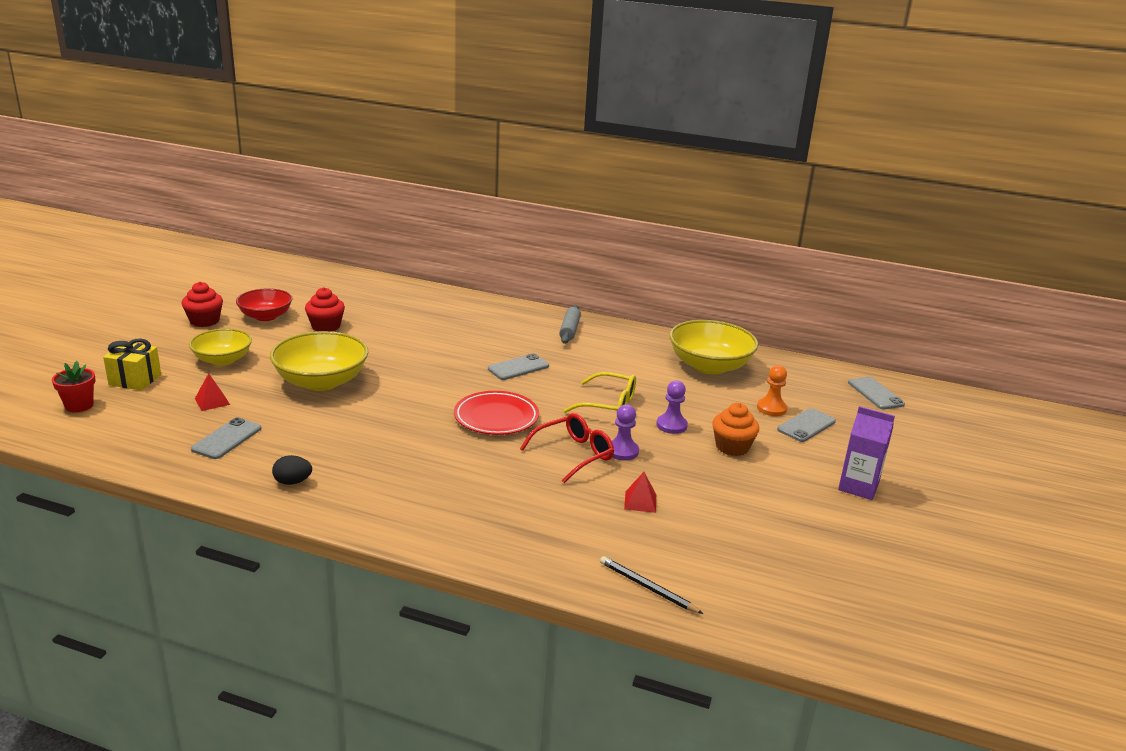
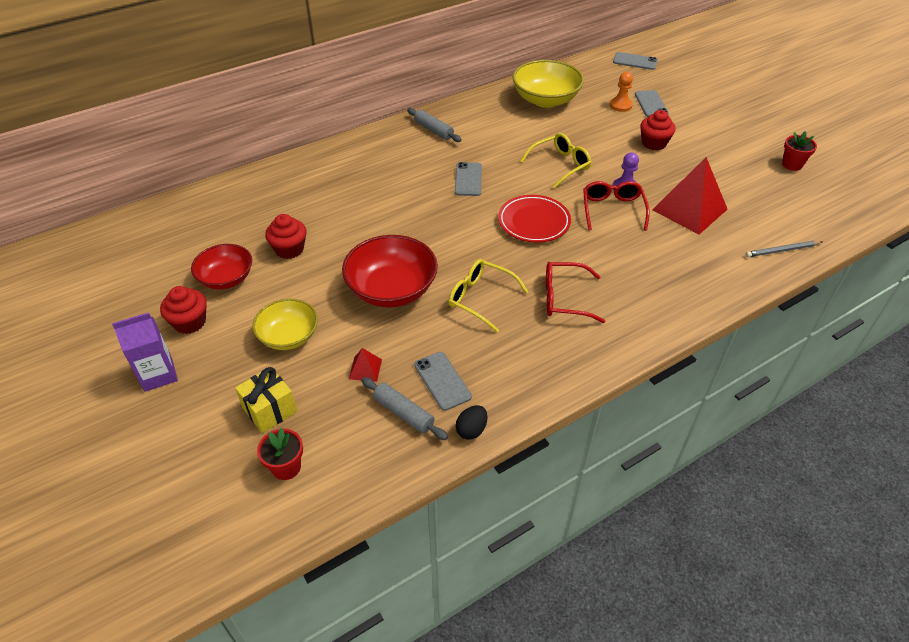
camera: 50 degrees left, 20 degrees up
yellow bowl [270,331,368,391] -> red bowl [342,235,438,308]
black egg [272,455,312,485] -> black egg moved to [456,405,487,440]
black pencil [600,556,703,614] -> grey pencil [745,241,822,257]
red pyramid [624,472,656,513] -> red pyramid [652,157,727,235], size x2.33
purple pawn [656,381,688,434] -> none
orange cupcake [712,403,759,456] -> red cupcake [640,110,676,151]
purple carton [838,406,895,500] -> purple carton moved to [112,312,178,392]
none -> grey rolling pin [361,377,448,440]
none -> yellow glasses [448,259,529,332]
none -> red glasses [546,262,606,323]
none -> red flower pot [782,131,817,171]

